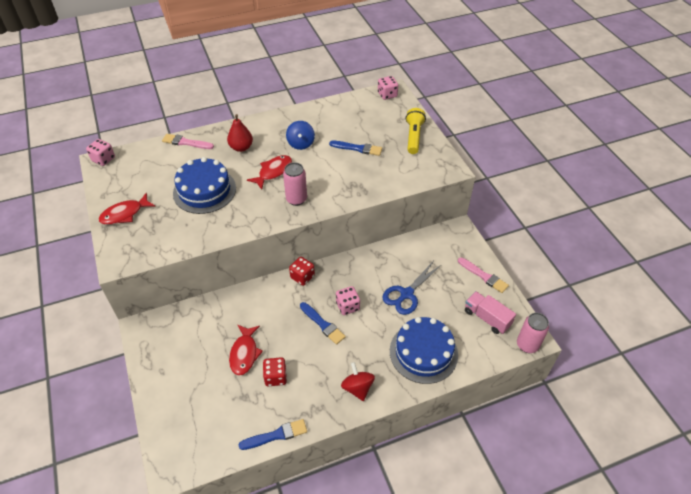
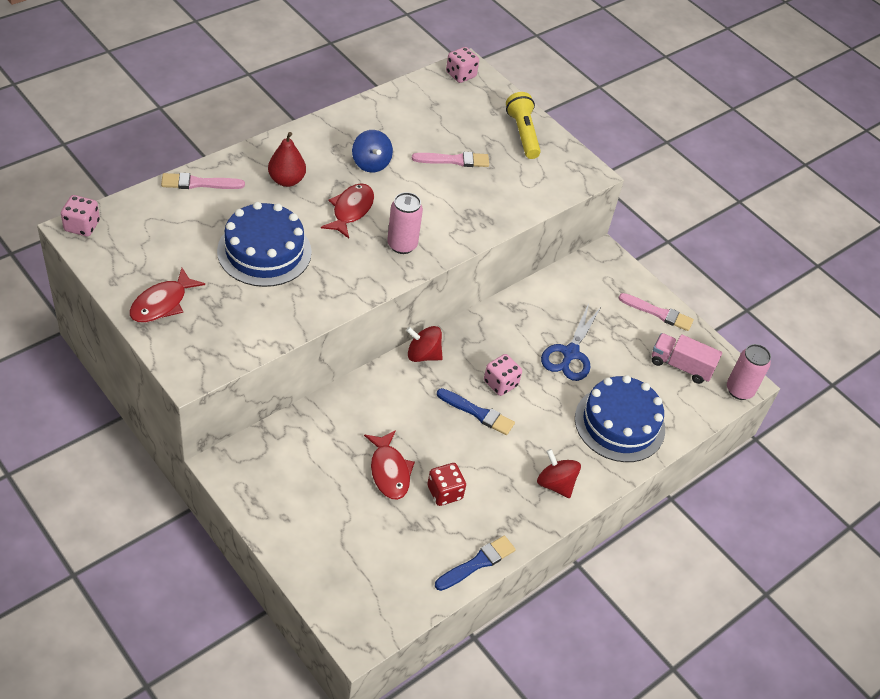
camera: 25 degrees left, 0 degrees up
red dice [289,257,315,286] -> red spinning top [406,326,443,362]
blue brush [329,141,382,156] -> pink brush [412,152,489,167]

